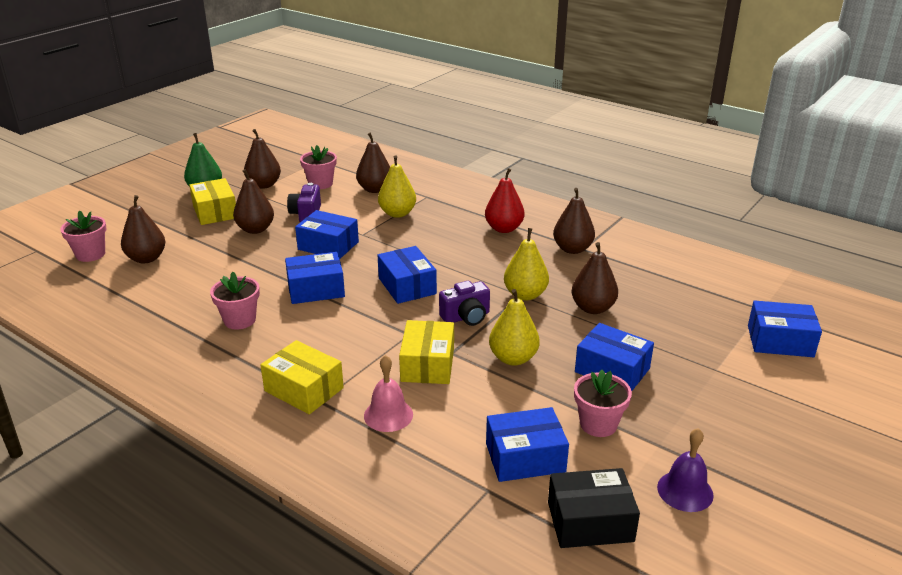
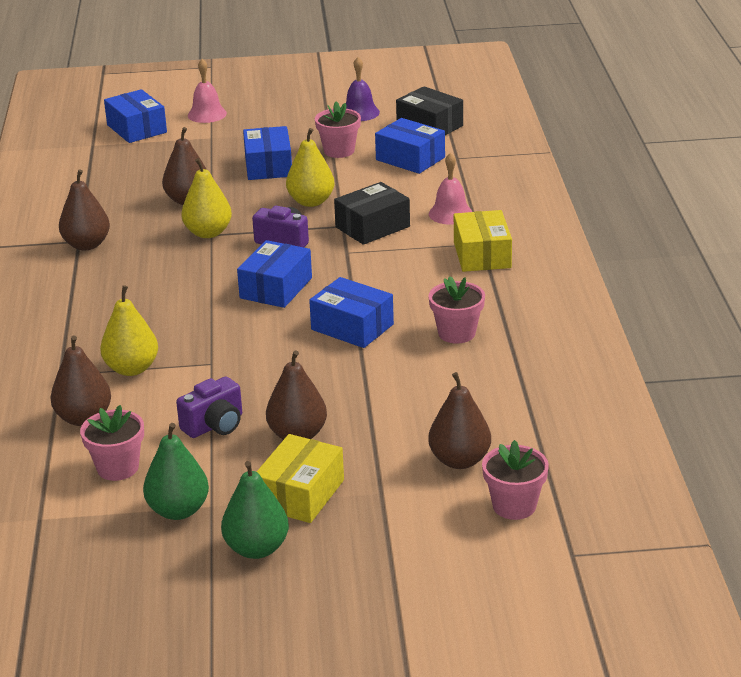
camera: 130 degrees left, 0 degrees up
brown pear [244,129,281,189] -> green pear [143,423,209,520]
blue box [295,210,359,259] -> none
yellow box [399,320,454,384] -> black box [334,182,410,245]
red pear [485,168,525,233] -> none
none -> pink bell [188,59,227,123]

